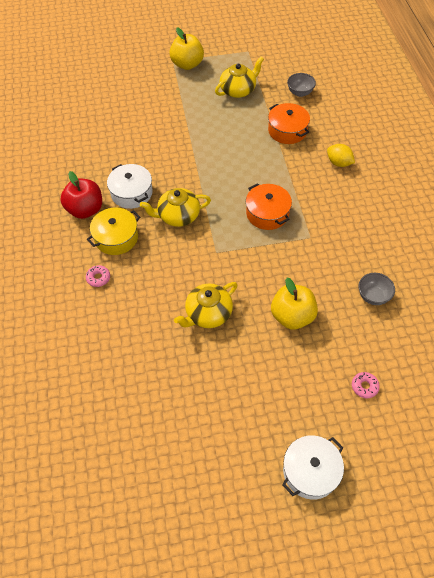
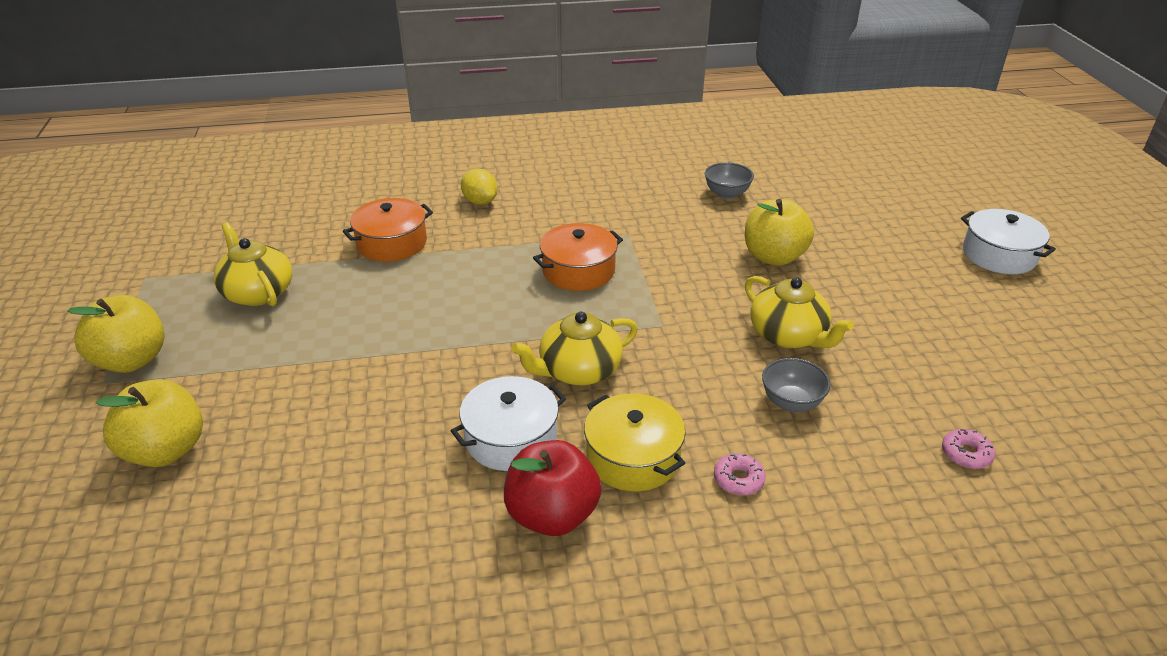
camera: 90 degrees left, 20 degrees down
yellow teapot [140,188,211,227] -> yellow teapot turned 75 degrees clockwise [511,312,638,385]
grey bowl [287,73,316,97] -> grey bowl moved to [762,358,831,412]
yellow lemon [327,144,355,167] -> yellow lemon turned 75 degrees counterclockwise [461,168,498,205]
pink donut [352,372,380,398] -> pink donut moved to [942,429,995,469]
none -> yellow apple [96,379,203,467]

